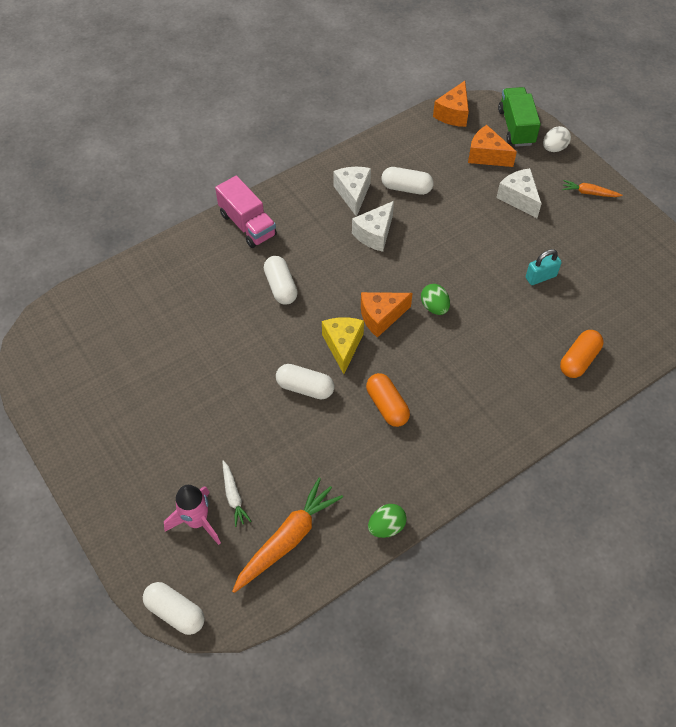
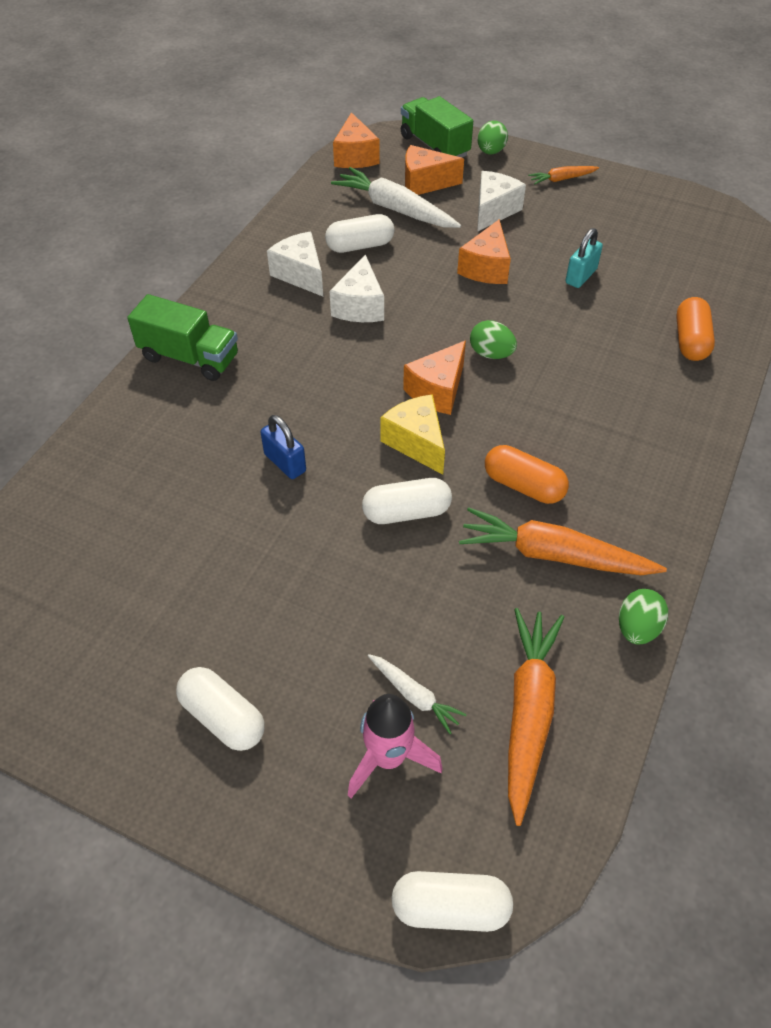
camera: 30 degrees left, 5 degrees down
pink truck [215,176,277,248] -> green truck [127,294,238,381]
white capsule [264,256,298,305] -> white capsule moved to [176,667,264,751]
white cheese [496,168,542,218] -> white cheese turned 90 degrees clockwise [477,171,526,232]
white egg [543,126,571,152] -> green egg [478,121,508,155]
none -> blue padlock [261,415,306,479]
none -> white carrot [331,167,461,228]
none -> orange cheese [457,219,511,284]
none -> orange carrot [459,507,667,575]

